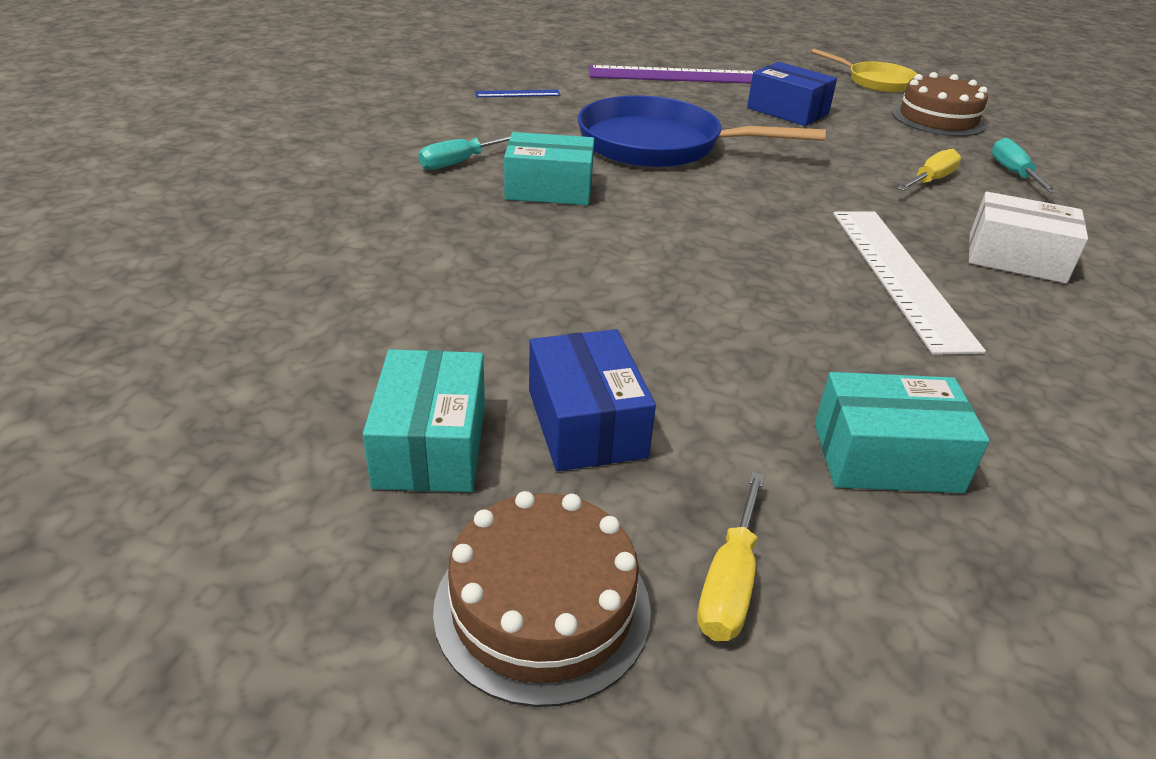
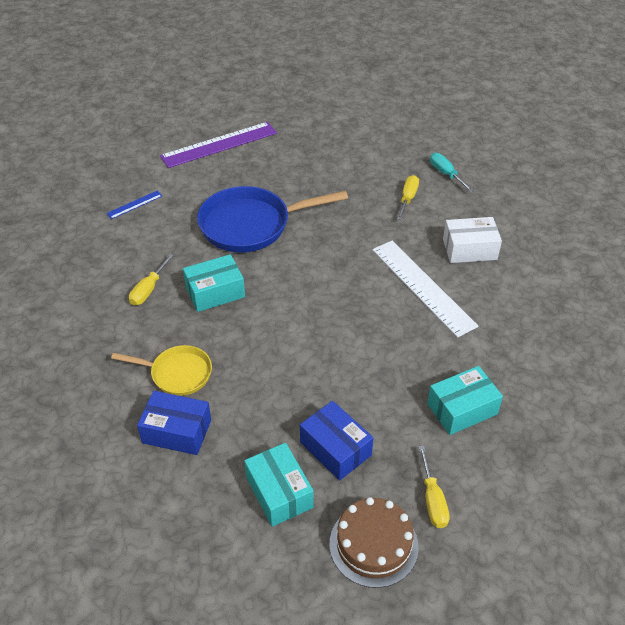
camera: 25 degrees left, 10 degrees up
turquoise screwdriver [418,135,511,170] -> yellow screwdriver [129,254,174,306]
blue box [747,62,837,126] -> blue box moved to [137,391,211,455]
yellow pan [811,48,917,93] -> yellow pan moved to [111,345,212,396]
brown cake [892,72,988,137] -> none

